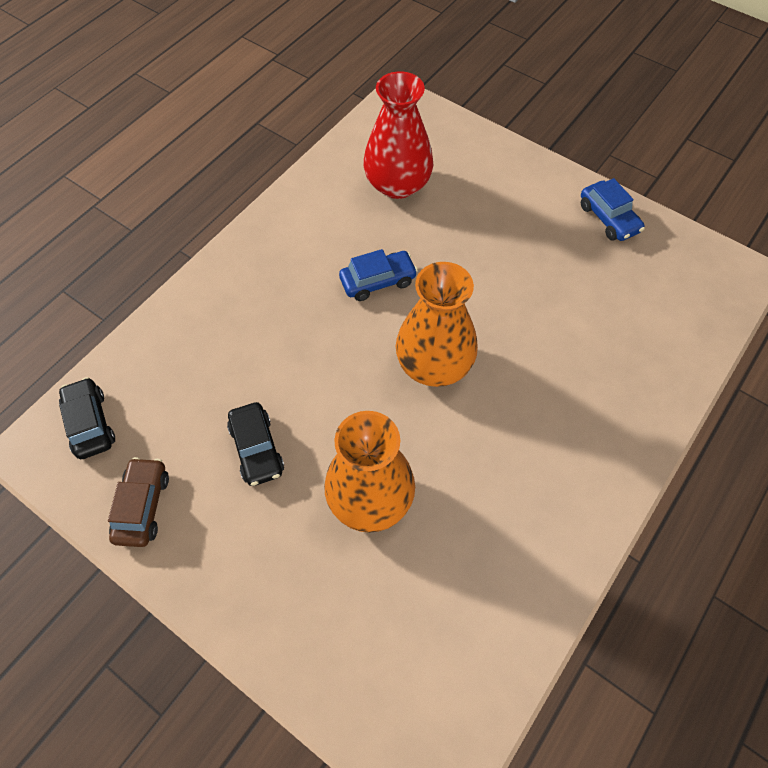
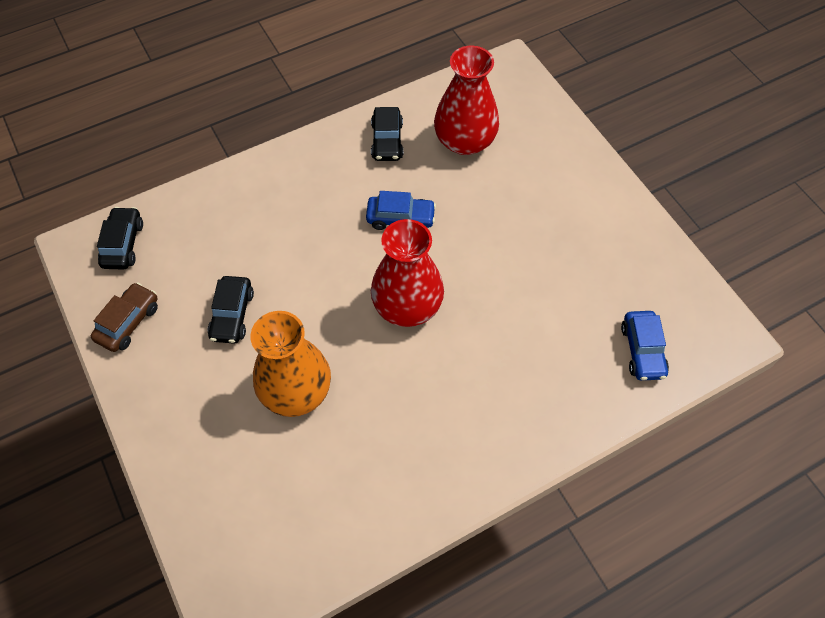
camera: 25 degrees right, 0 degrees up
orange vase [396,262,478,387] -> red vase [371,219,444,327]
blue car [581,178,645,241] -> blue car moved to [621,311,669,381]
none -> black car [371,107,403,161]

